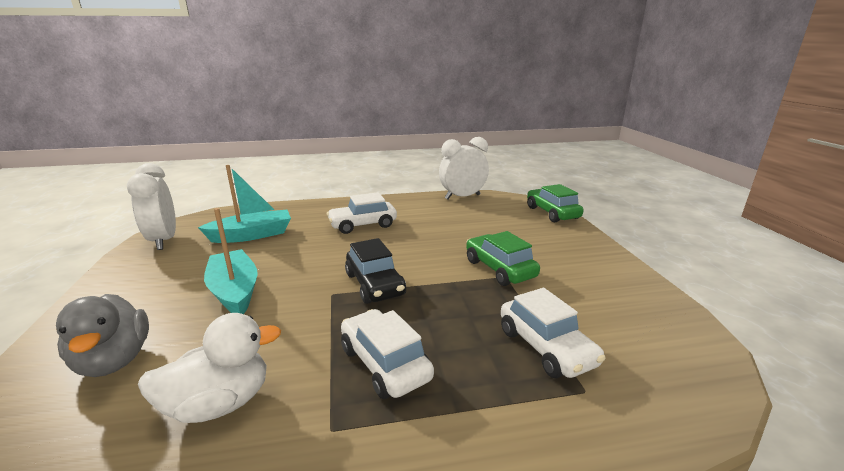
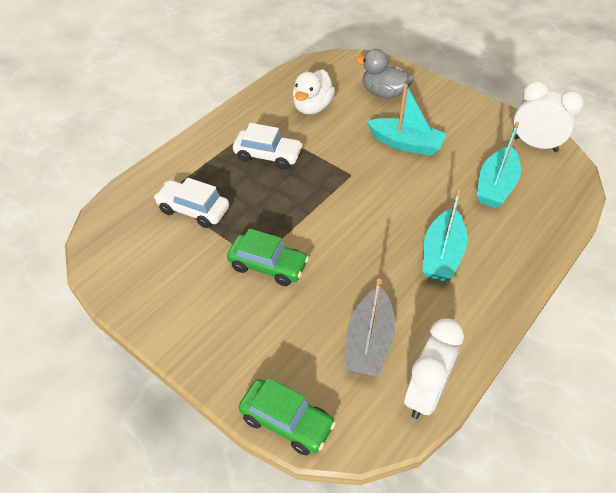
camera: 140 degrees right, 25 degrees up
white car [327,192,397,234] -> turquoise boat [423,190,467,282]
black car [345,238,406,304] -> none
none -> grey boat [346,279,395,377]

